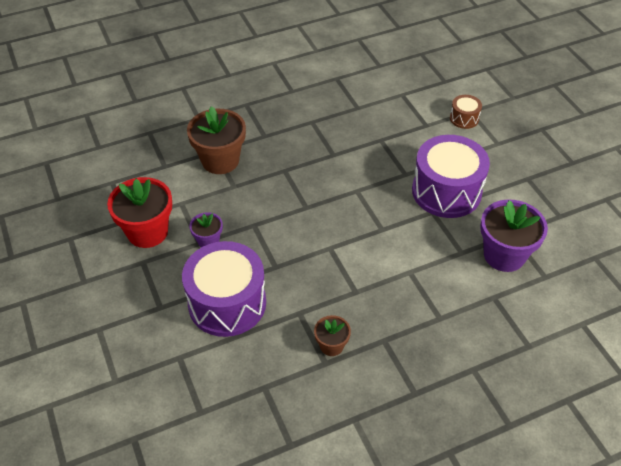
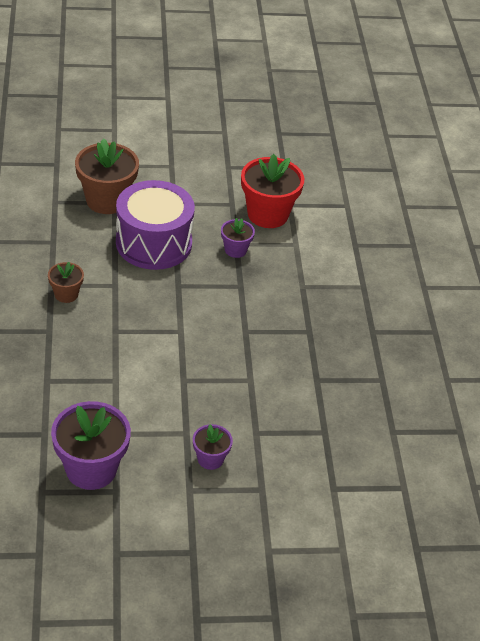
camera: 105 degrees right, 5 degrees down
brown flower pot [187,106,246,174] -> brown flower pot moved to [75,138,139,214]
purple drum [412,135,490,218] -> purple flower pot [193,424,233,470]
brown drum [450,95,482,129] -> none

